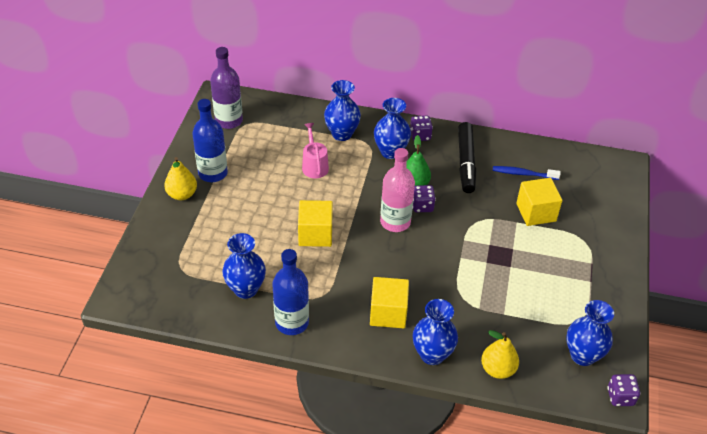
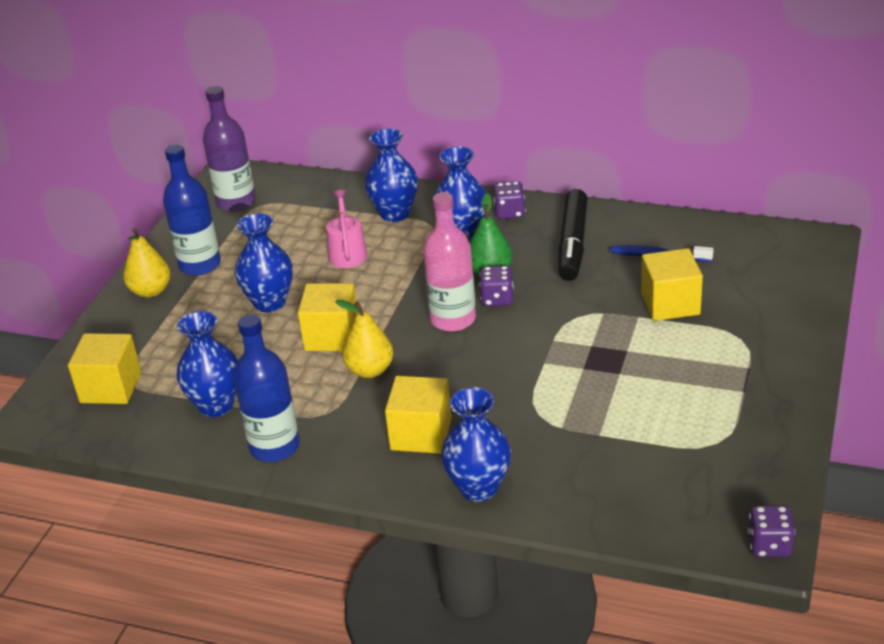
camera: 10 degrees right, 10 degrees down
yellow pear [481,330,519,379] -> yellow pear moved to [335,300,393,378]
blue vase [566,300,614,366] -> blue vase moved to [235,213,293,312]
none -> yellow cube [68,333,141,404]

